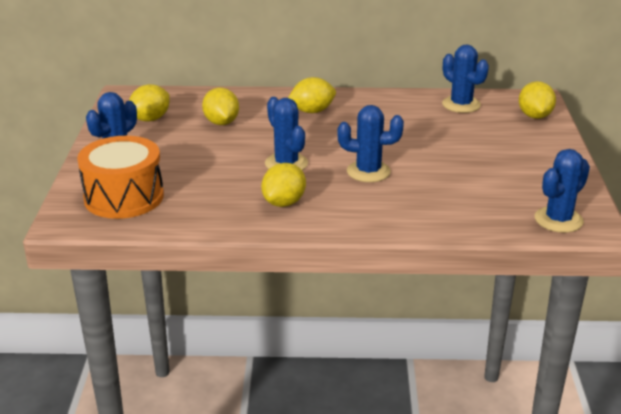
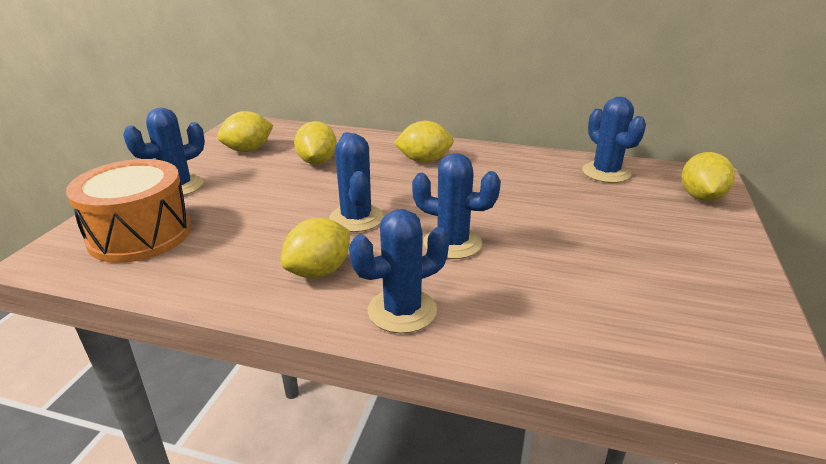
camera: 15 degrees right, 0 degrees up
blue cactus [535,149,590,233] -> blue cactus moved to [349,209,449,333]

